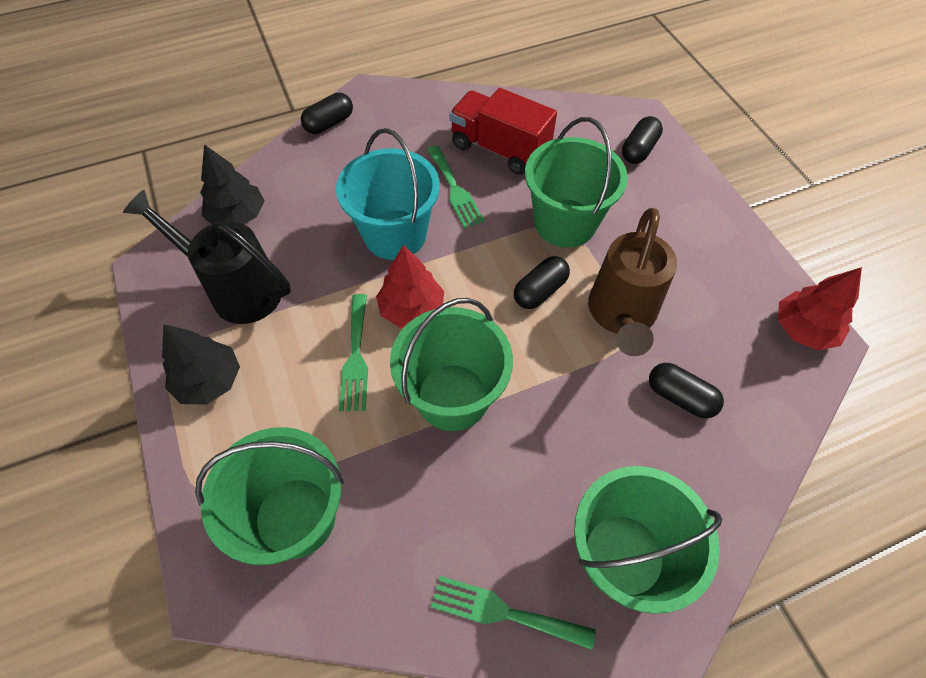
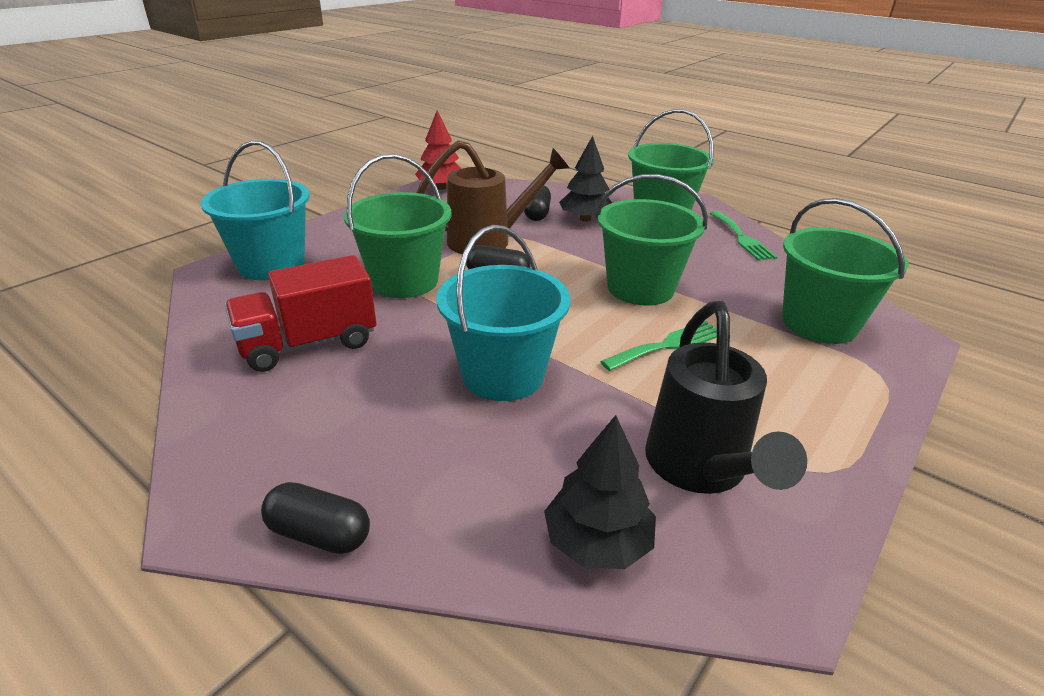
camera: 120 degrees left, 25 degrees down
black tree [162,324,240,404] -> black tree moved to [559,136,612,222]
red tree [376,245,444,328] -> none
green fork [427,145,485,228] -> none
red truck [449,88,557,175] -> red truck turned 60 degrees clockwise [225,255,376,372]
black capsule [622,116,663,164] -> turquoise bucket [200,141,310,280]

